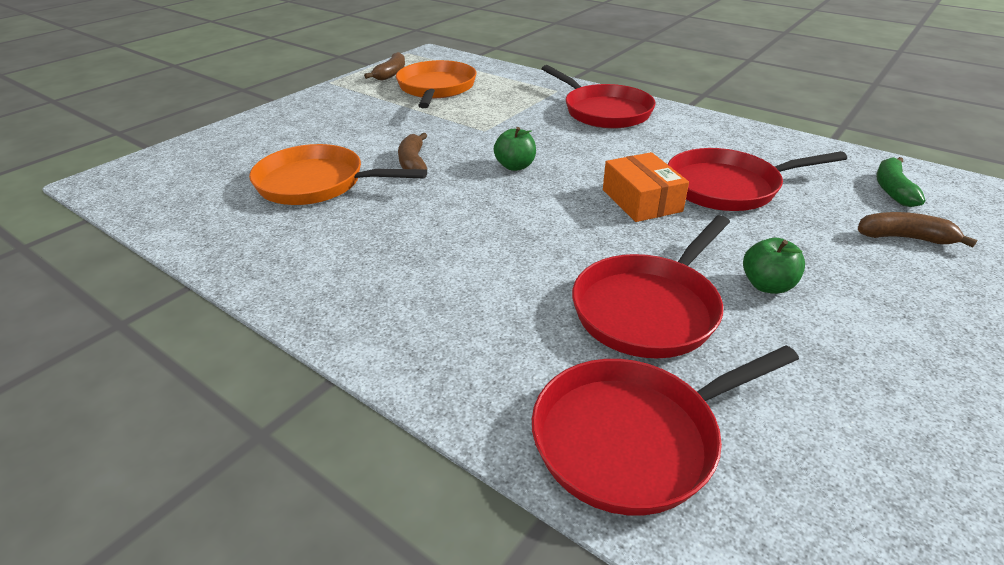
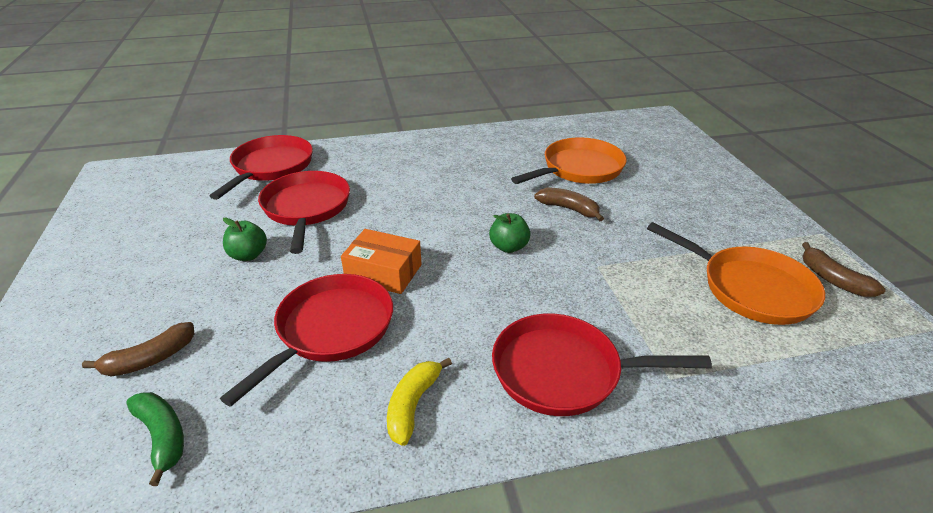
camera: 130 degrees right, 0 degrees up
none -> yellow banana [387,358,452,446]

